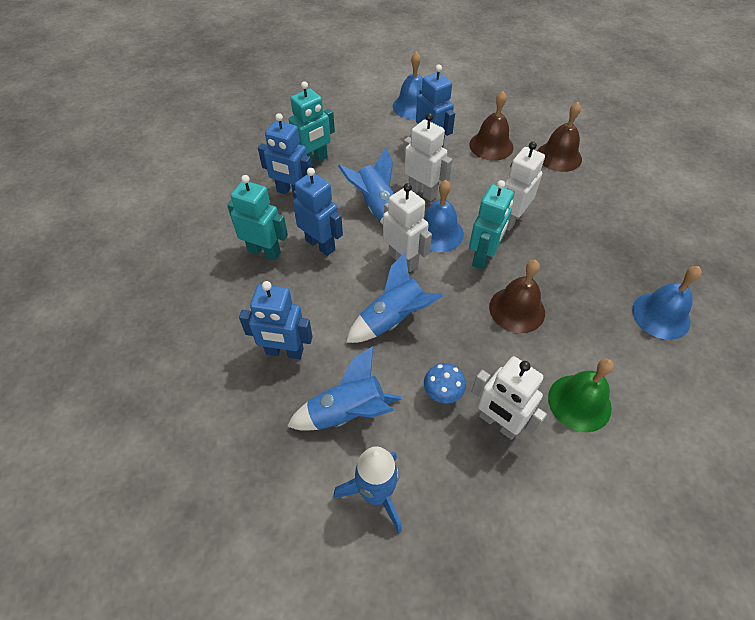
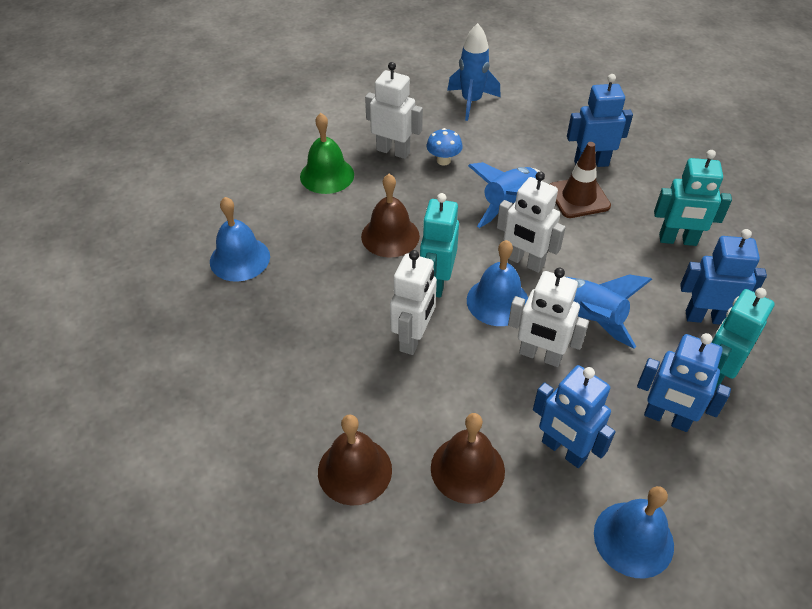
camera: 165 degrees right, 5 degrees down
blue rocket [287,346,401,431] -> none
blue robot [293,168,343,256] -> blue robot moved to [637,333,731,432]
none -> brown traffic cone [550,142,611,218]

